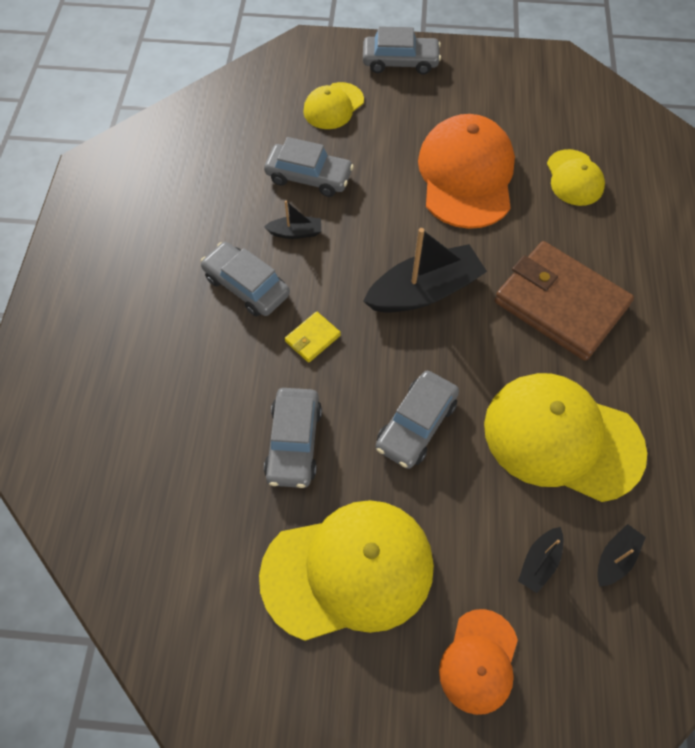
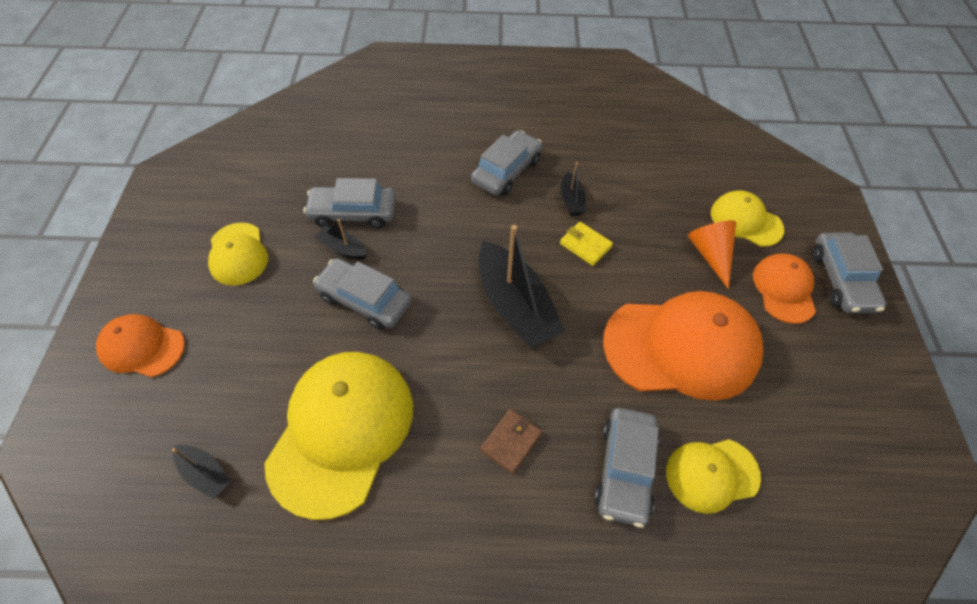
camera: 85 degrees right, 5 degrees down
yellow cap [259,500,434,641] -> yellow cap [208,223,268,286], size x0.54
grey car [264,137,354,197] -> grey car moved to [594,408,659,528]
yellow wallet [285,312,341,363] -> yellow wallet moved to [560,222,613,266]
brown wallet [494,241,634,361] -> brown wallet [480,409,542,474], size x0.41
black boat [518,527,563,593] -> black boat moved to [314,219,367,260]
none -> orange cone [688,220,736,289]
none -> orange cap [753,253,816,324]

